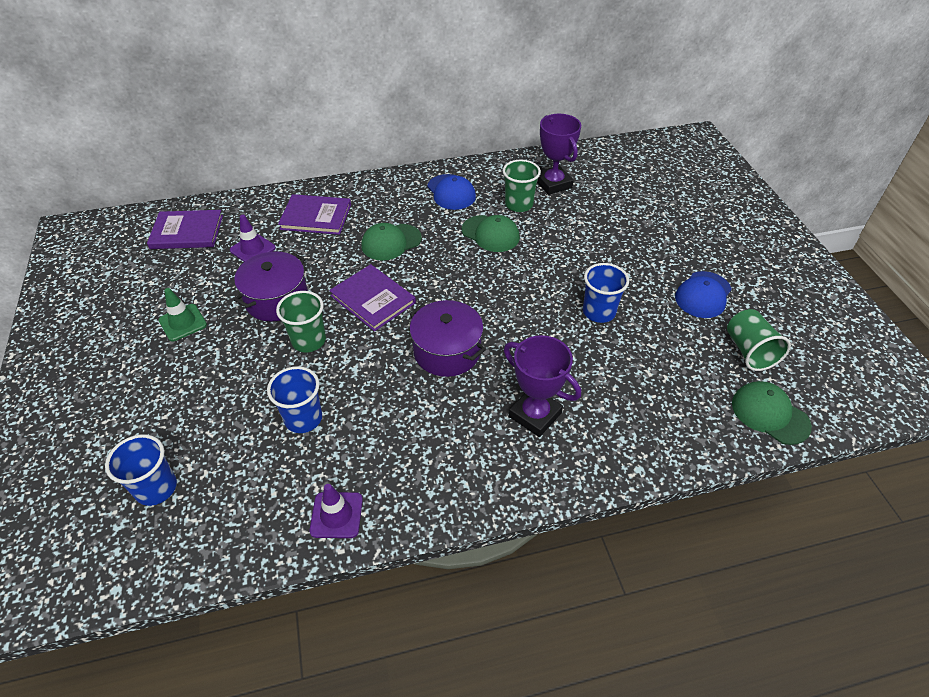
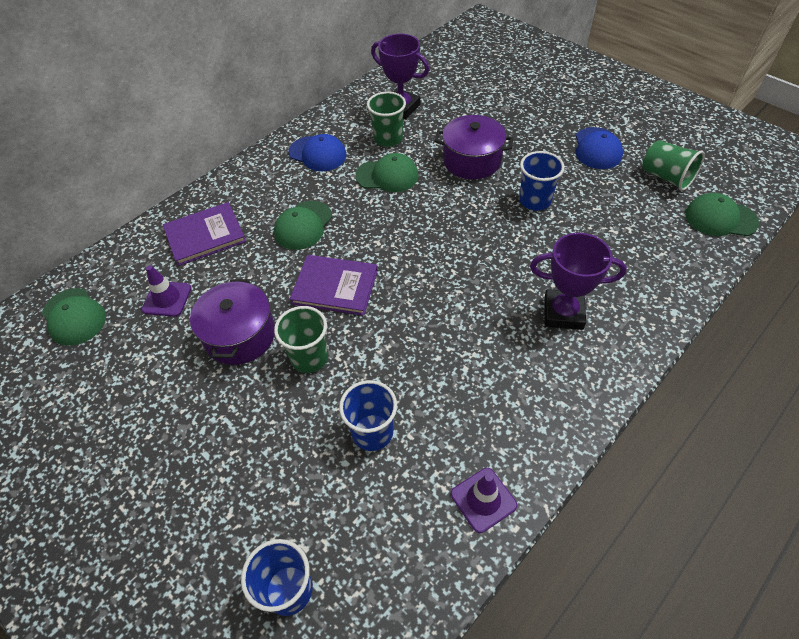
camera: 30 degrees left, 5 degrees up
purple book [147,210,223,249] -> green cap [42,288,106,346]
green traffic cone [159,288,207,341] -> none
purple pot [409,300,486,377] -> purple pot moved to [435,115,513,180]

